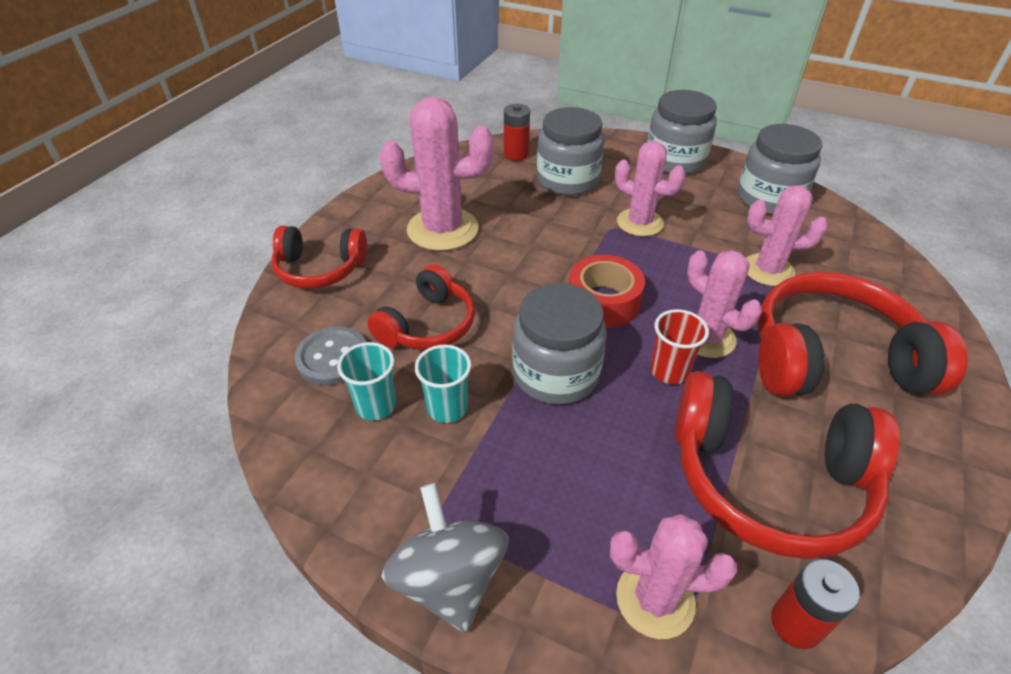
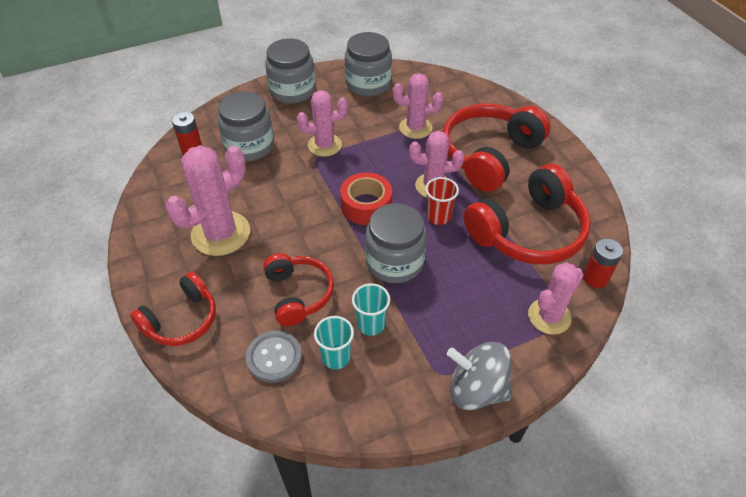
camera: 50 degrees left, 5 degrees up
pink cactus [746,185,828,286] -> pink cactus turned 45 degrees clockwise [393,73,443,139]

